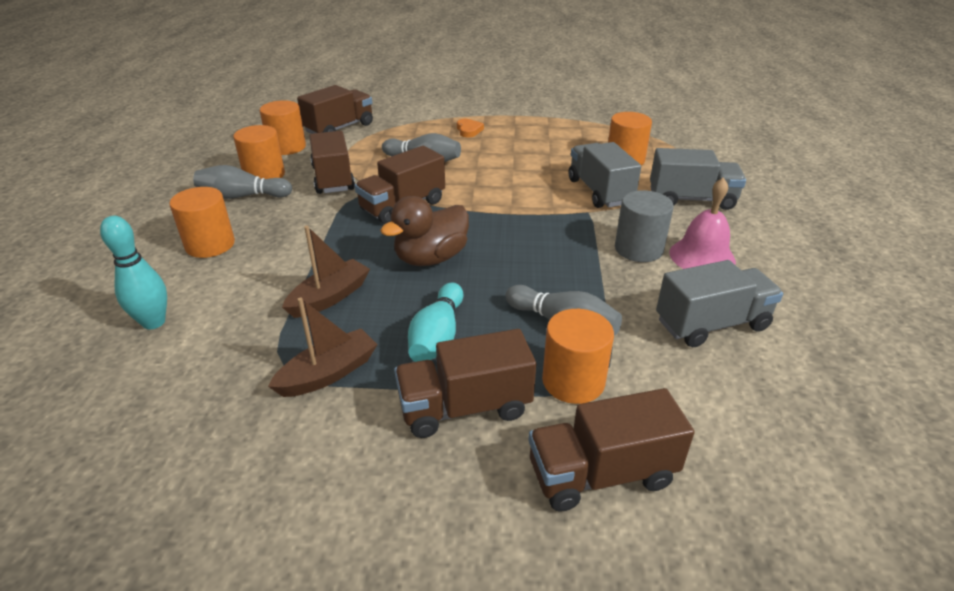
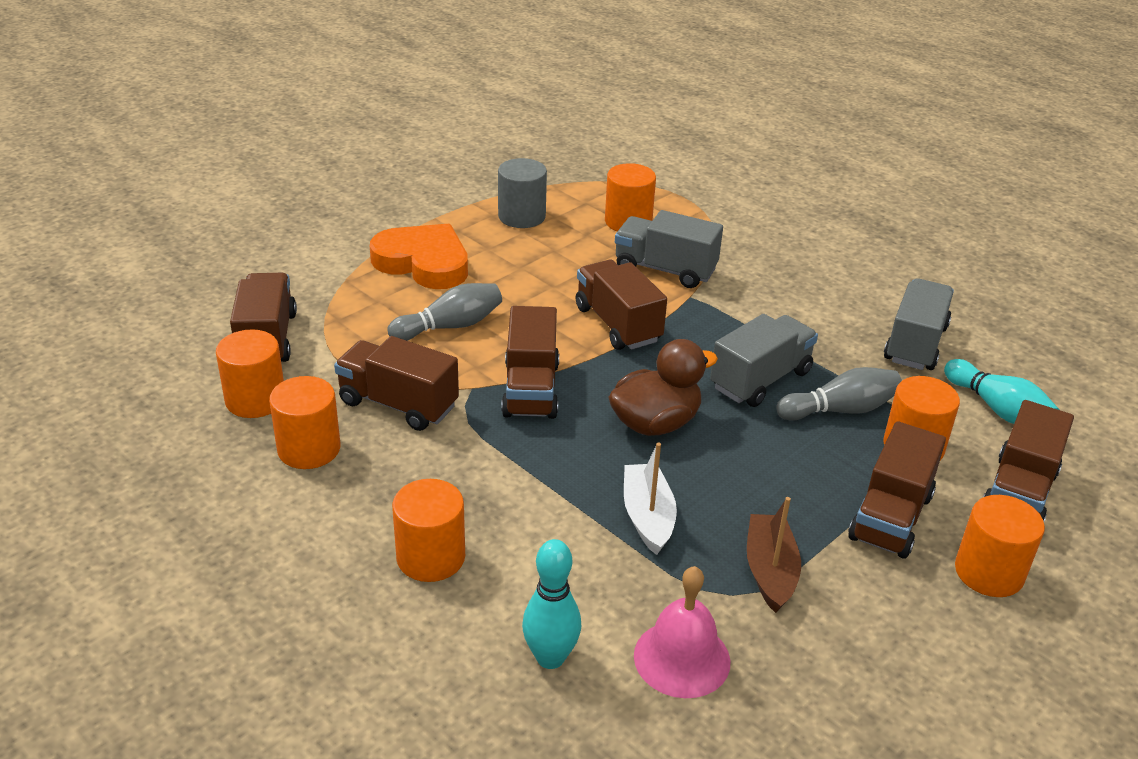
camera: 50 degrees left, 0 degrees up
grey bowling pin [193,165,292,199] -> none
brown boat [282,226,370,318] -> white boat [624,443,677,555]
brown duck [380,196,469,266] -> brown duck turned 120 degrees counterclockwise [609,339,718,436]
turquoise bowling pin [408,283,463,362] -> turquoise bowling pin moved to [944,359,1059,424]
orange heart [457,119,484,137] -> orange heart [370,224,468,289], size x2.29
grey cylinder [615,190,674,262] -> grey cylinder moved to [498,158,547,228]
grey truck [650,148,746,210] -> grey truck moved to [710,314,818,407]
pink bell [669,177,736,269] -> pink bell moved to [634,566,730,698]
none -> brown truck [576,260,667,350]
none -> orange cylinder [955,495,1045,597]

